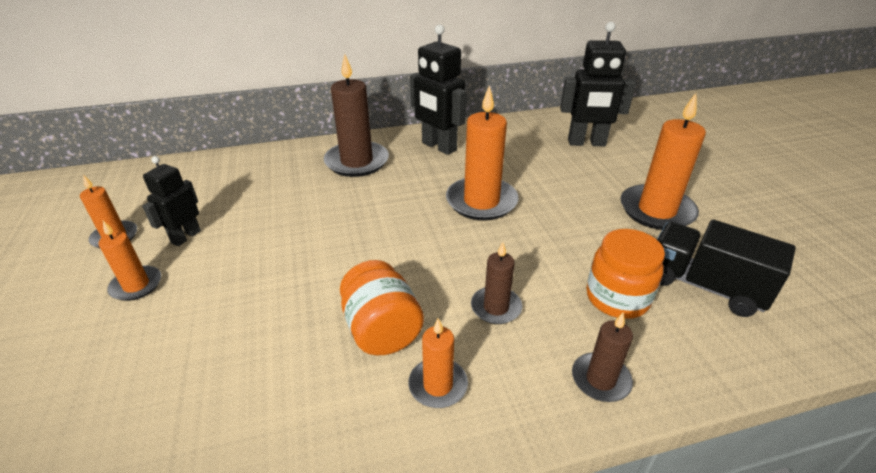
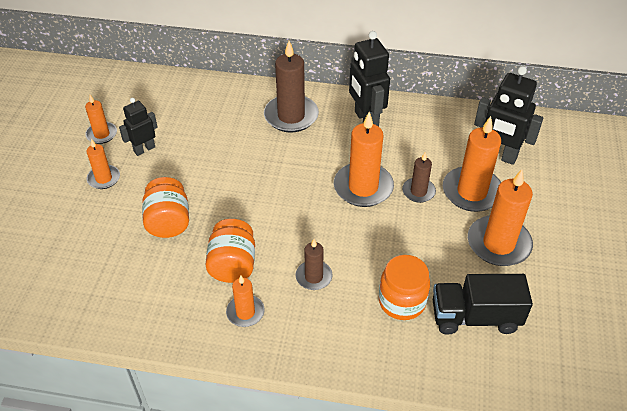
camera: 25 degrees right, 10 degrees up
brown candle [572,312,633,402] -> brown candle moved to [402,152,436,203]
black truck [657,220,796,317] -> black truck turned 60 degrees counterclockwise [432,274,533,335]
none -> orange jar [142,177,189,238]
none -> orange candle [443,116,501,212]

